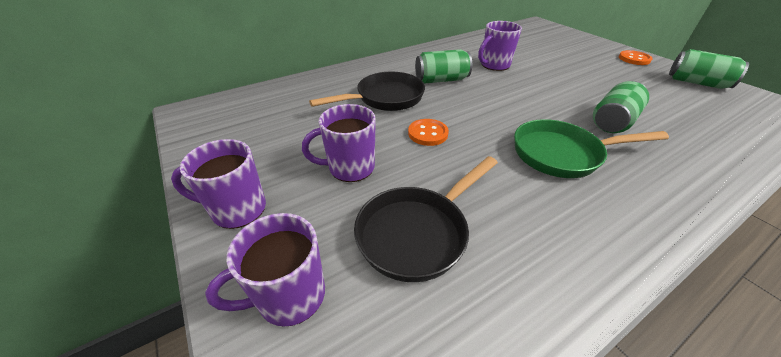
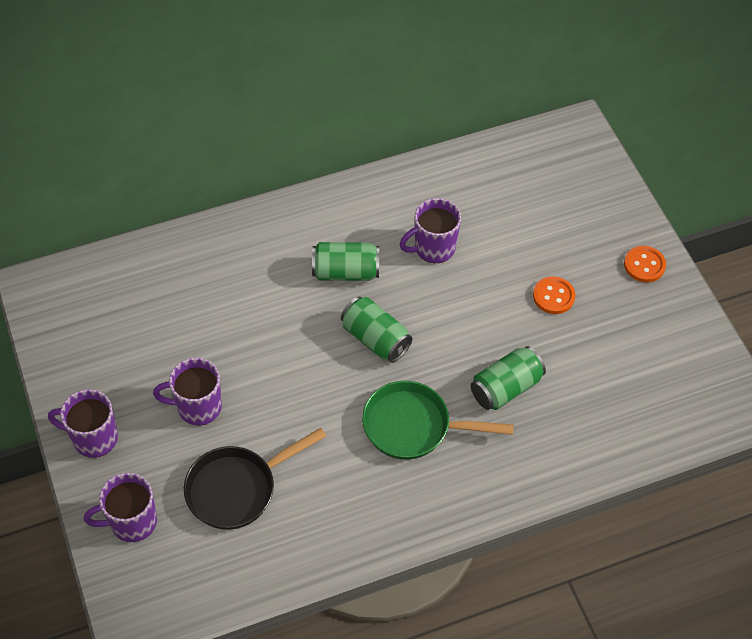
camera: 10 degrees right, 15 degrees up
black pan [309,72,425,111] -> none
orange button [408,119,449,146] -> orange button moved to [533,276,575,314]
green can [669,49,749,89] -> green can moved to [341,297,412,363]

